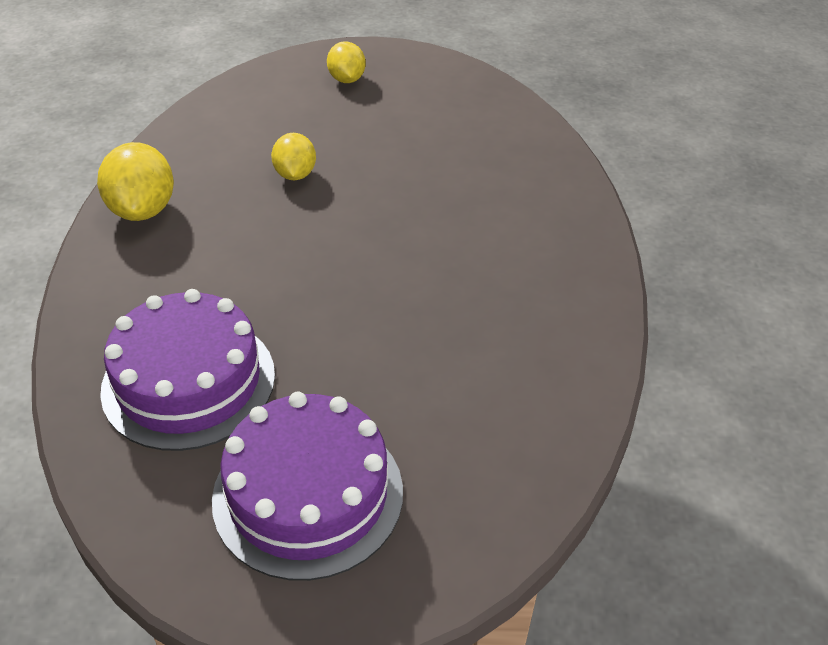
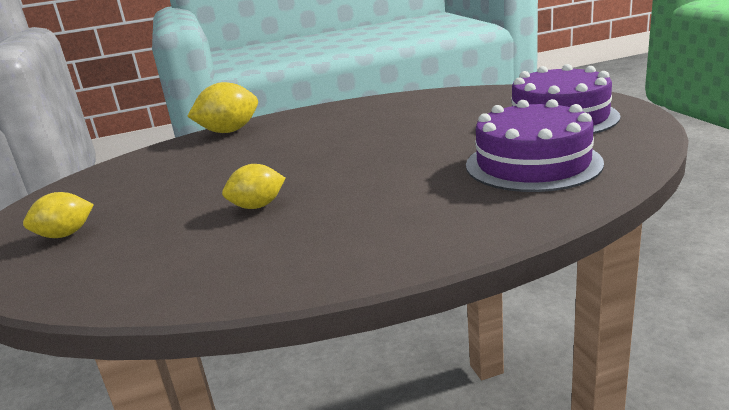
camera: 105 degrees left, 20 degrees down
yellow lemon [97,142,174,221] -> yellow lemon moved to [187,82,258,133]

